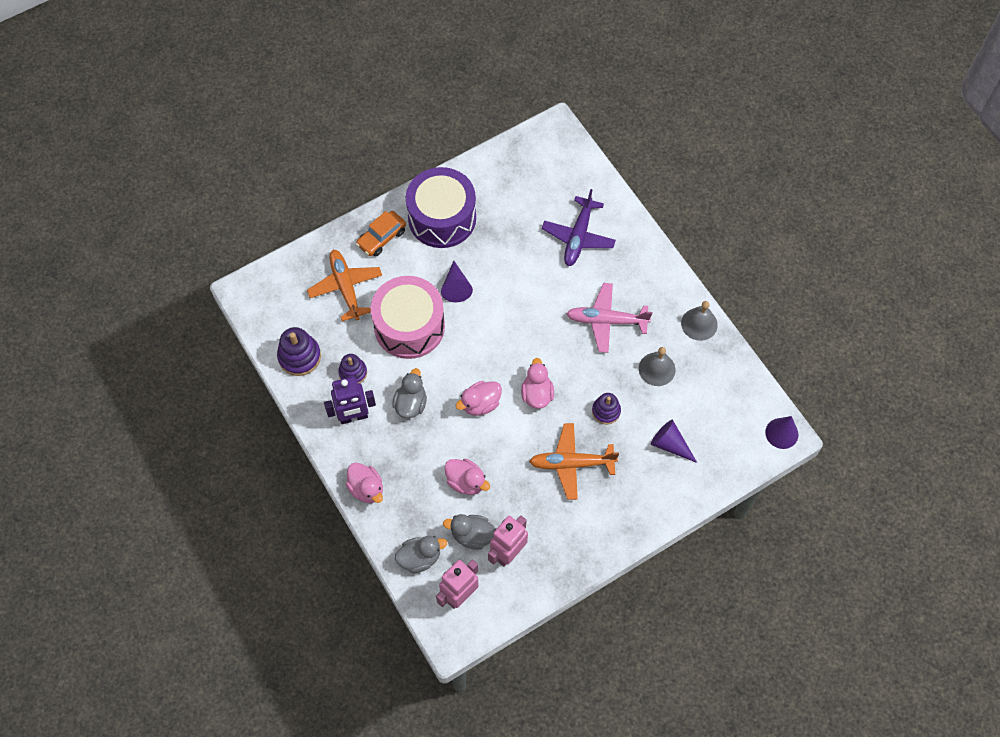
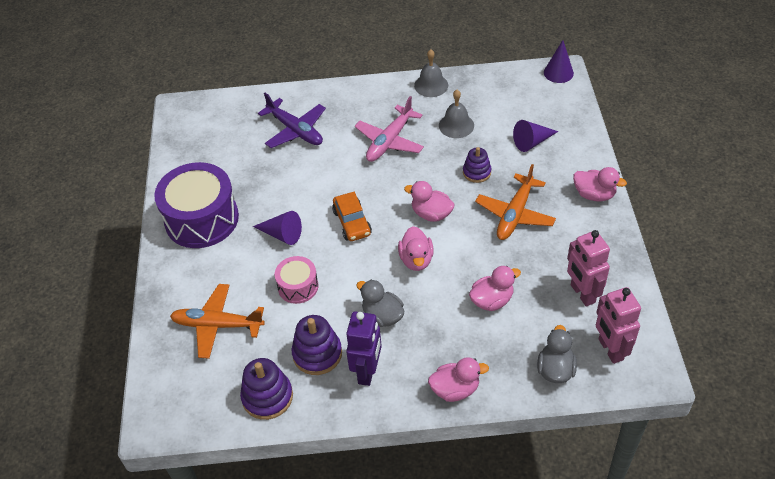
camera: 60 degrees left, 15 degrees down
purple stacking toy [338,354,367,383] -> purple stacking toy [291,315,342,375], size x1.52
orange car [356,211,406,256] -> orange car moved to [332,192,372,241]
pink drum [371,276,445,359] -> pink drum [275,256,318,304], size x0.52
grey duck [443,514,496,550] -> none
none -> pink duck [573,167,627,201]

